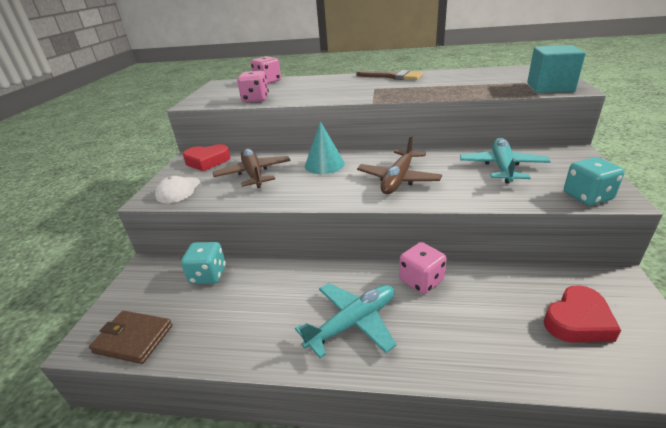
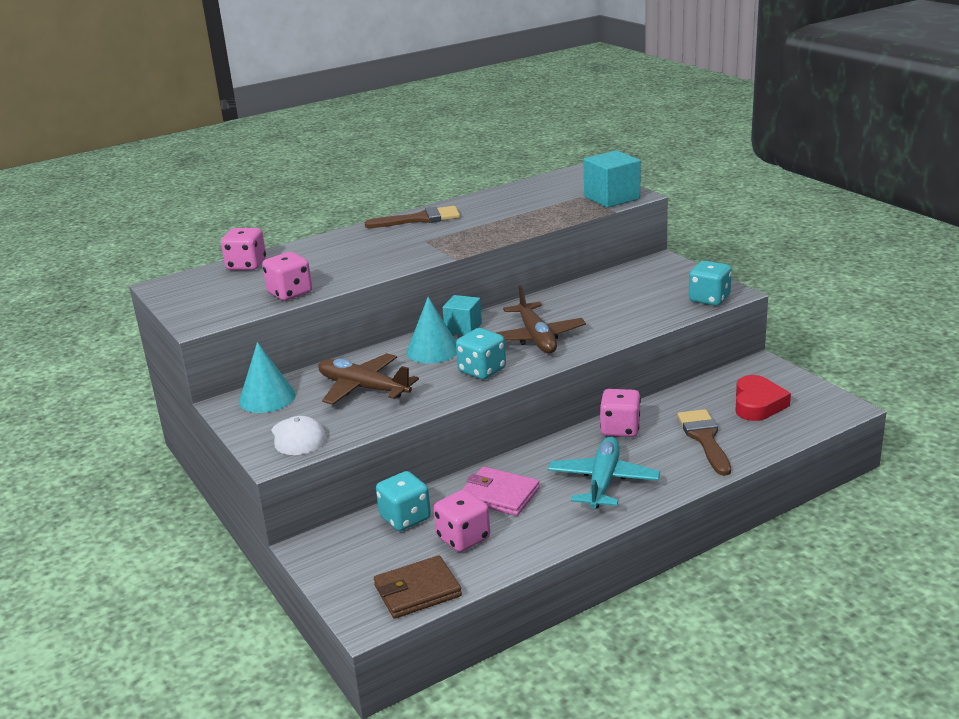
camera: 40 degrees left, 5 degrees down
red heart [183,144,230,171] -> turquoise cone [239,342,296,413]
turquoise plane [460,138,551,183] -> none
none -> pink dice [434,490,490,552]
none -> turquoise cube [443,295,482,335]
none -> turquoise dice [456,328,506,379]
none -> pink wallet [462,467,540,516]
none -> brown brush [677,409,731,476]

